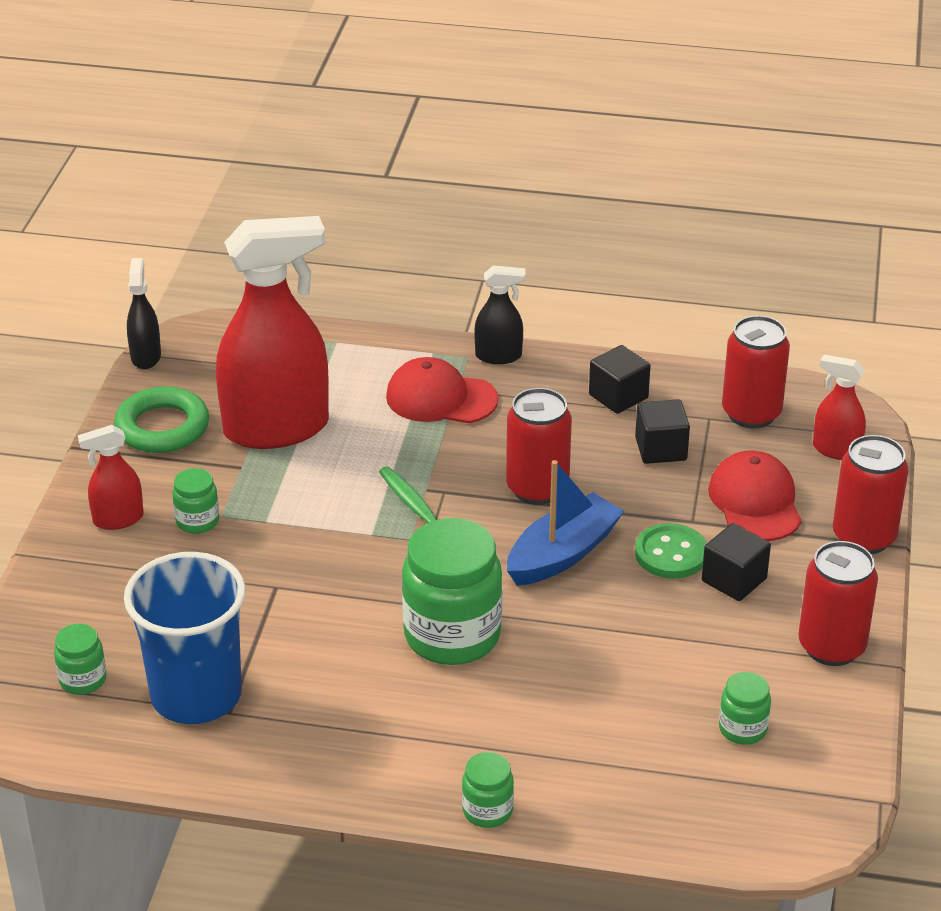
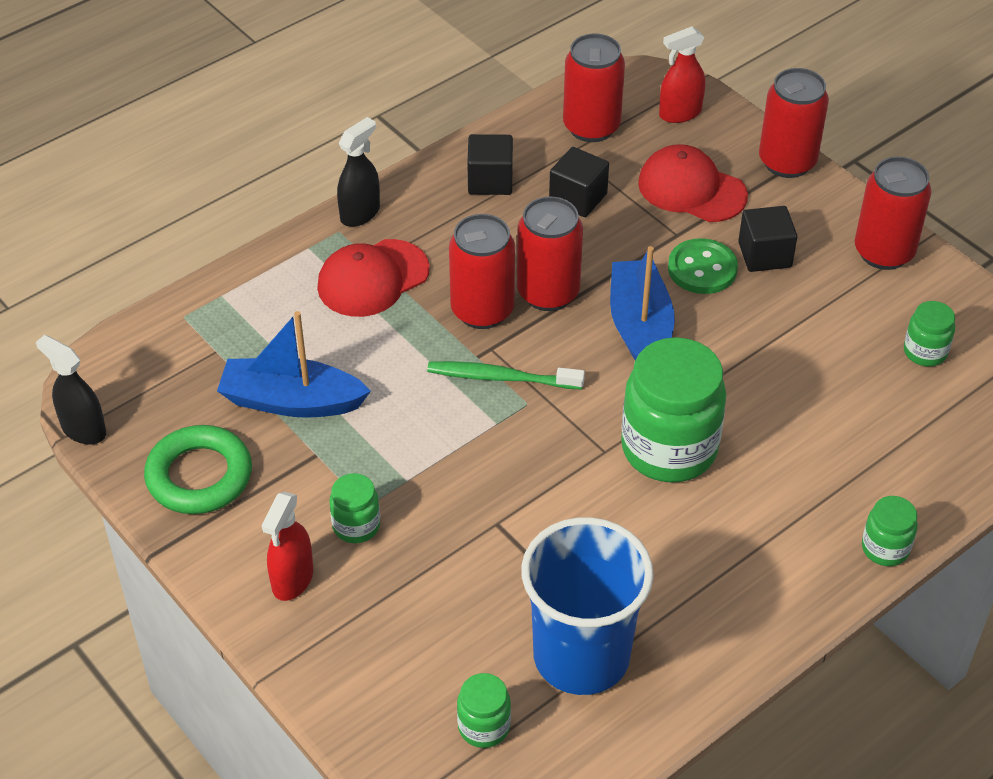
camera: 50 degrees left, 10 degrees up
red spray bottle [216,216,329,449] -> blue boat [217,311,371,418]
none -> red can [449,214,515,329]

